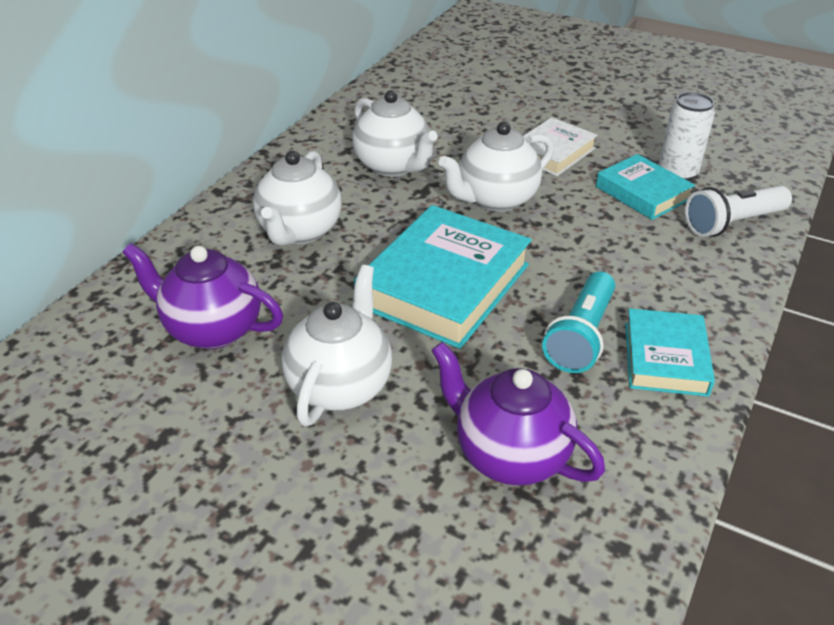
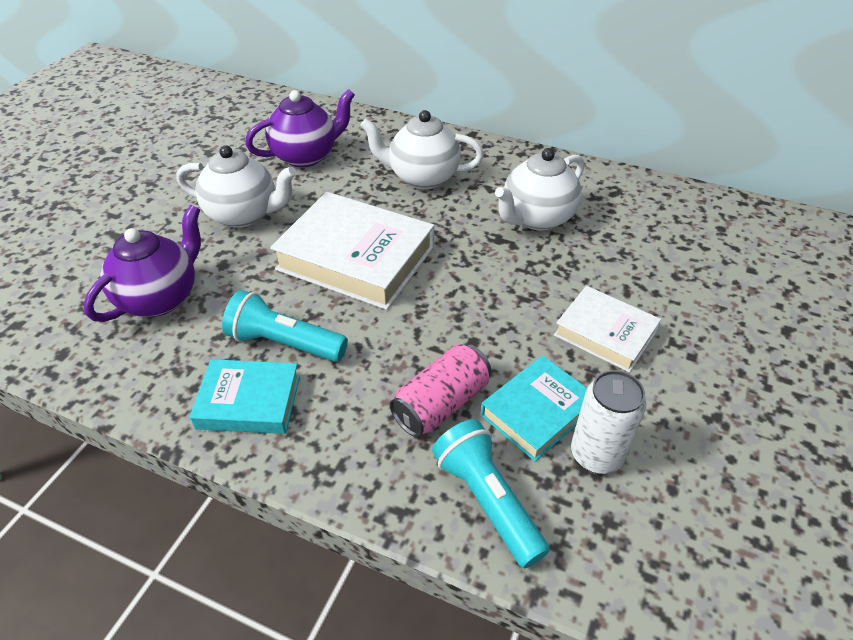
camera: 85 degrees right, 5 degrees up
purple teapot [122,243,283,349] -> purple teapot turned 45 degrees clockwise [245,89,355,167]
turquoise book [354,205,532,349] -> white book [270,192,434,310]
white teapot [439,121,554,212] -> none
white flashlight [685,186,792,237] -> turquoise flashlight [432,419,550,568]
none -> pink can [390,344,491,437]

